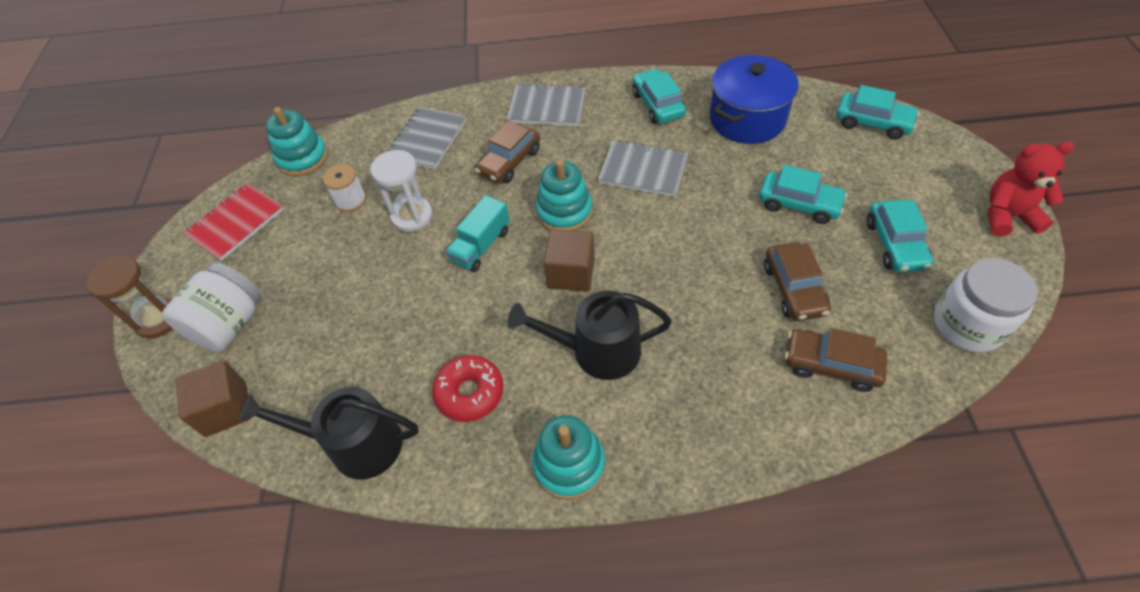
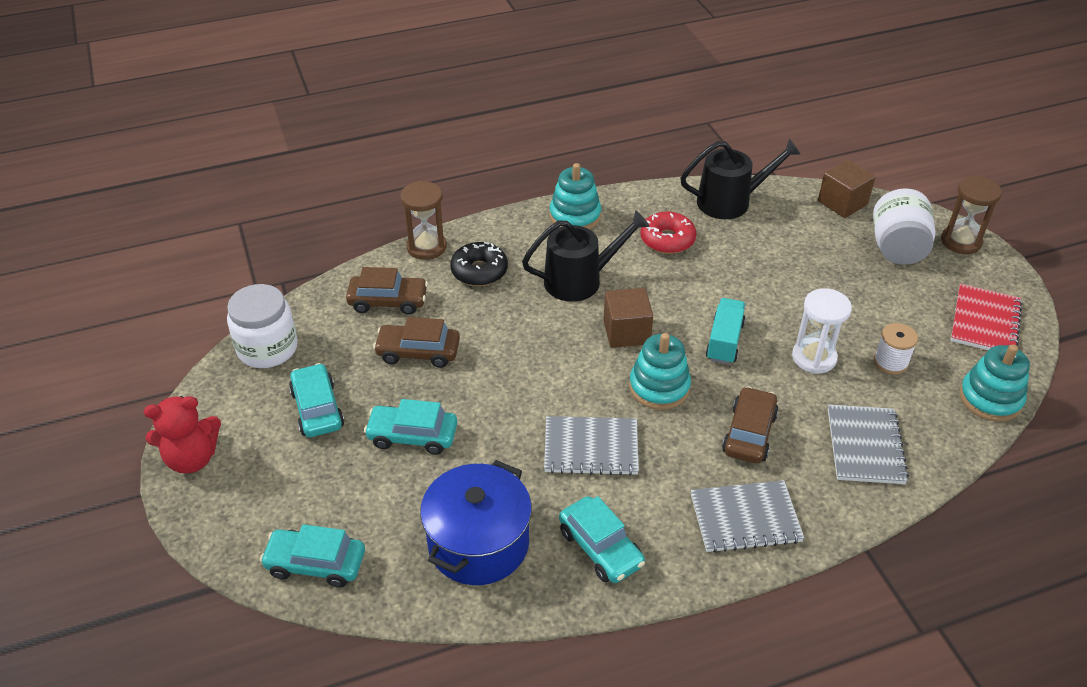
camera: 160 degrees right, 10 degrees down
brown car [764,242,831,321] -> brown car turned 60 degrees counterclockwise [373,317,460,368]
none -> brown hourglass [400,181,447,260]
none -> black donut [450,242,508,286]

